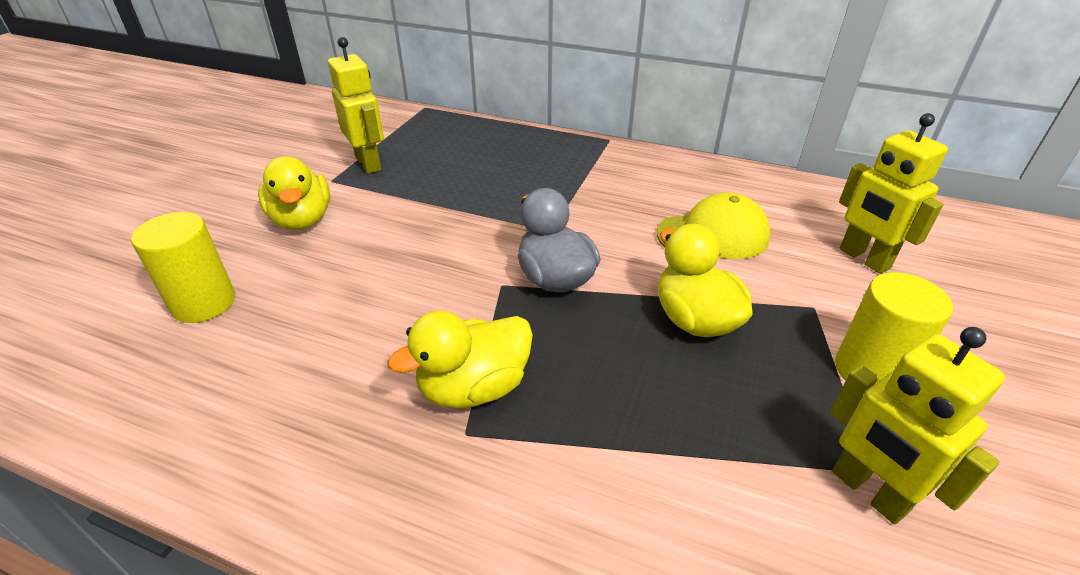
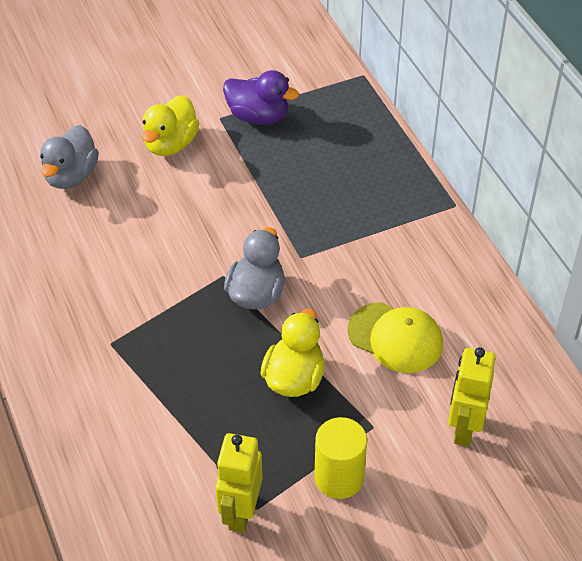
camera: 45 degrees right, 10 degrees up
yellow cylinder [131,212,235,323] -> grey duck [40,125,99,189]
yellow robot [328,37,384,173] -> purple duck [223,70,299,125]
yellow duck [388,311,533,408] -> none

